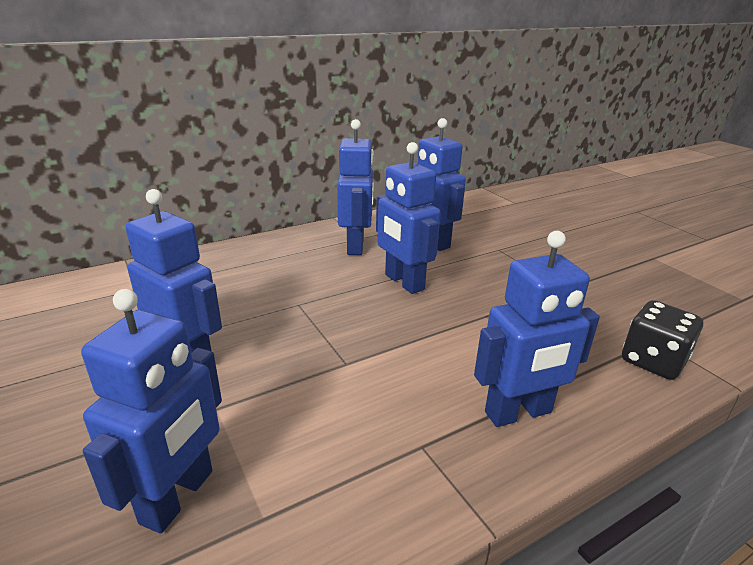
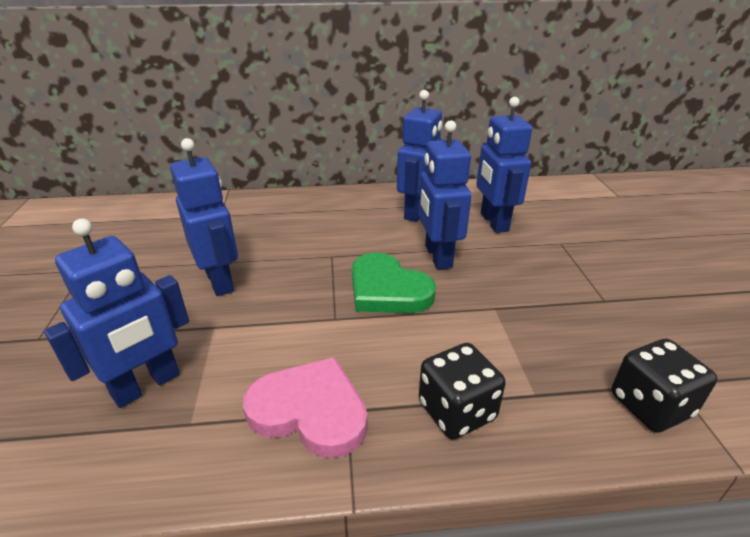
camera: 25 degrees right, 5 degrees up
blue robot [474,231,600,427] -> black dice [419,343,506,439]
none -> pink heart [243,357,368,458]
none -> green heart [352,252,436,313]

